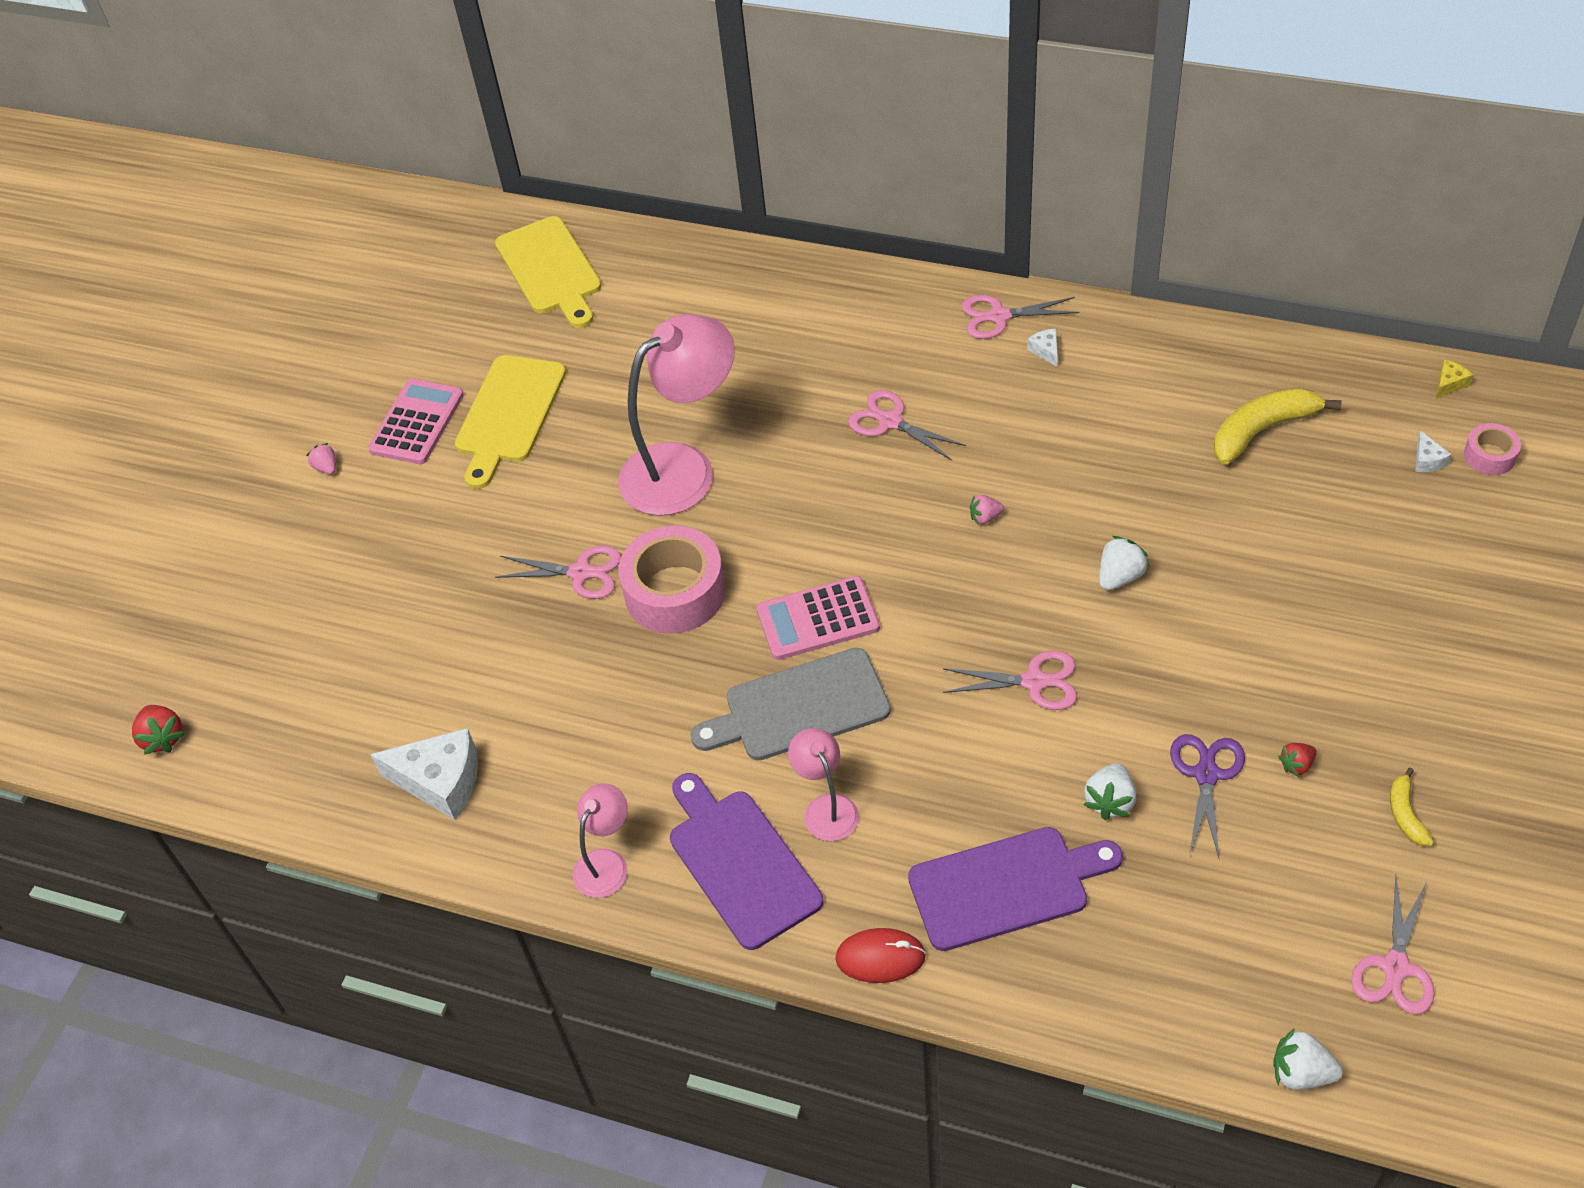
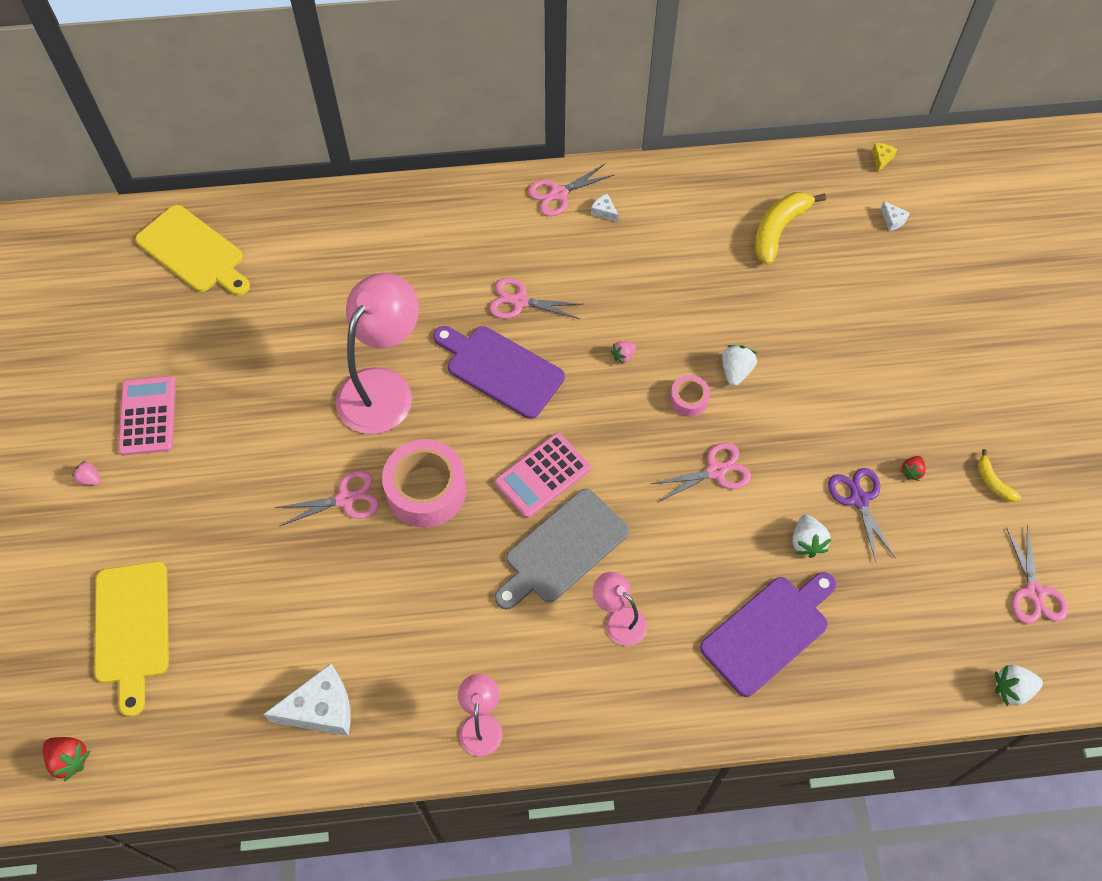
camera: 30 degrees left, 10 degrees up
yellow cutting board [455,355,566,489] -> yellow cutting board moved to [95,561,169,717]
purple cutting board [670,773,823,950] -> purple cutting board moved to [433,326,565,419]
red mouse [835,928,926,983] -> none
pink tape [1464,423,1521,475] -> pink tape moved to [670,375,710,417]

